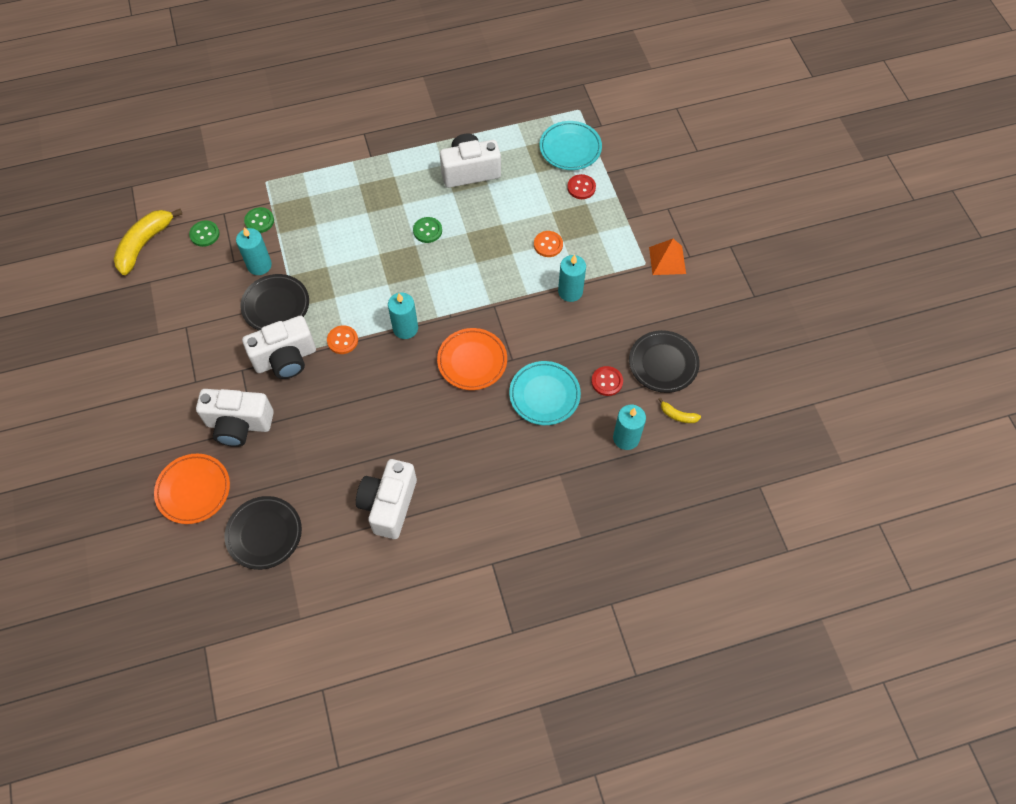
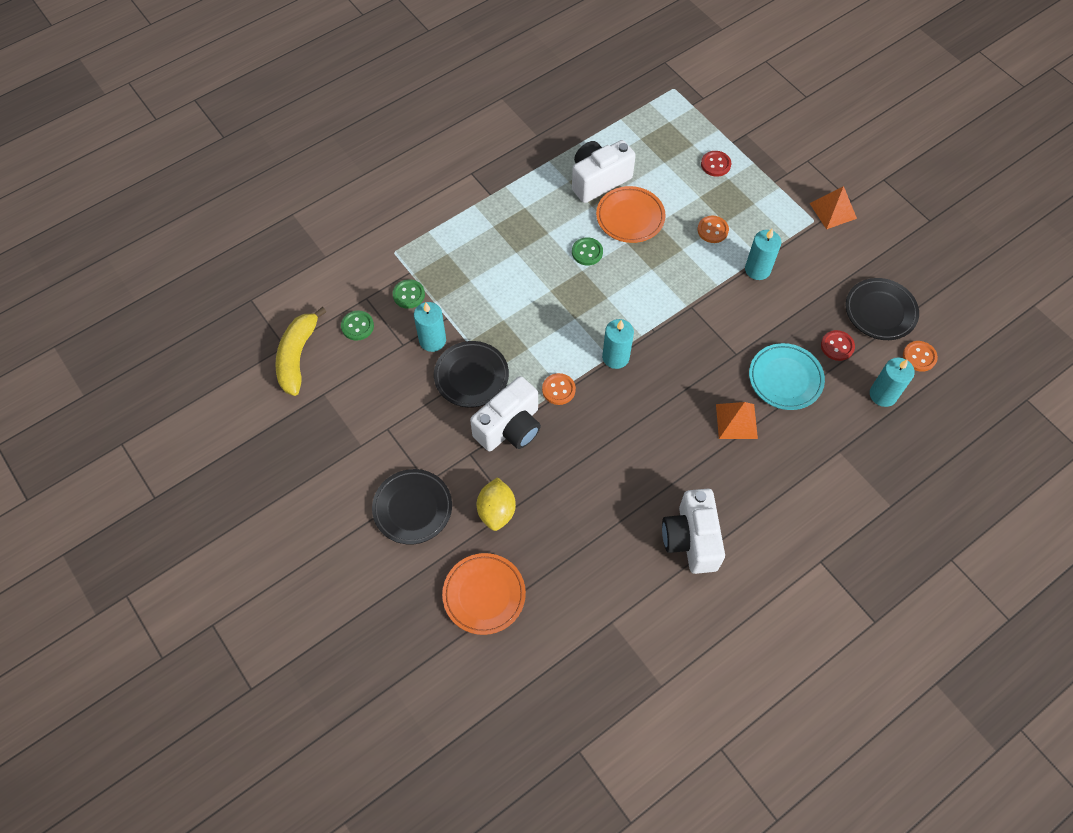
camera: 20 degrees left, 0 degrees up
white camera [196,389,274,447] -> yellow lemon [477,477,516,531]
black plate [225,496,302,570] -> black plate moved to [372,469,452,545]
orange plate [437,328,507,390] -> orange plate moved to [596,186,666,243]
turquoise plate [540,121,602,170] -> none
yellow banana [658,398,701,423] -> orange button [903,341,938,372]
none -> orange pyramid [716,402,758,439]

